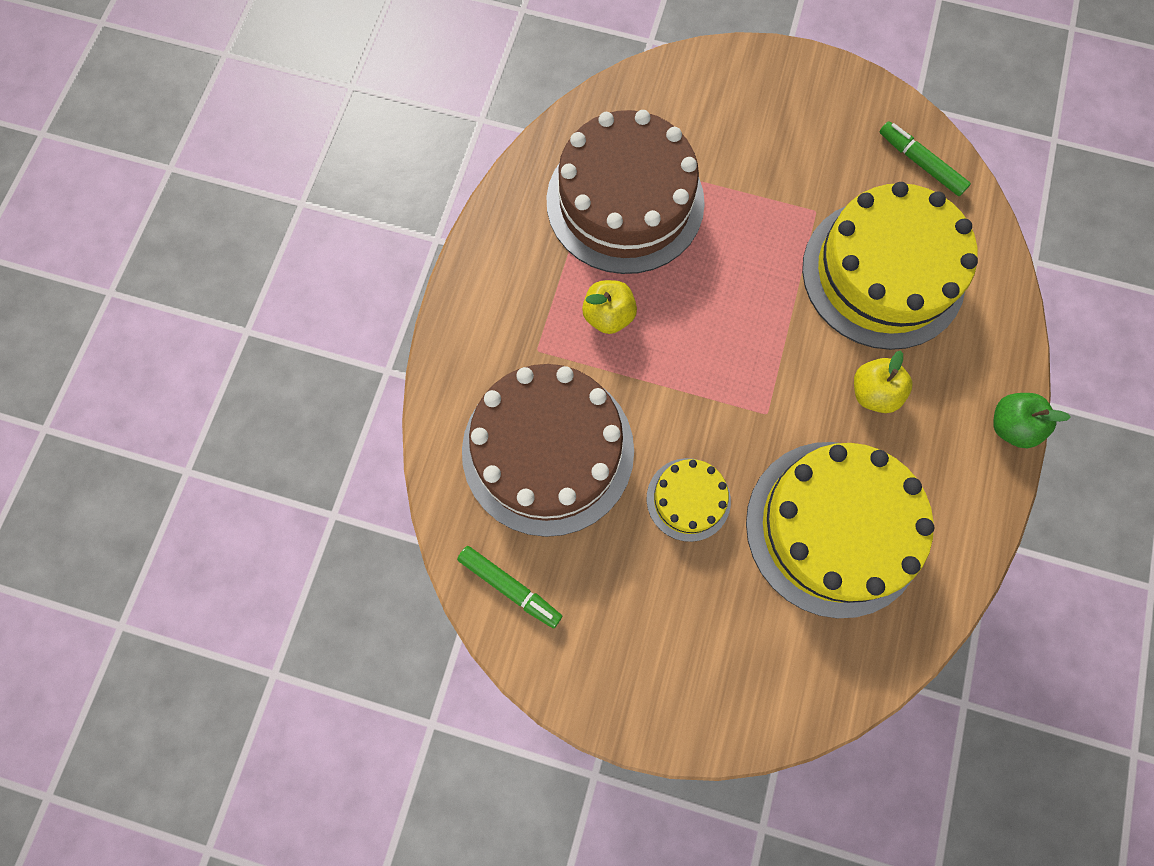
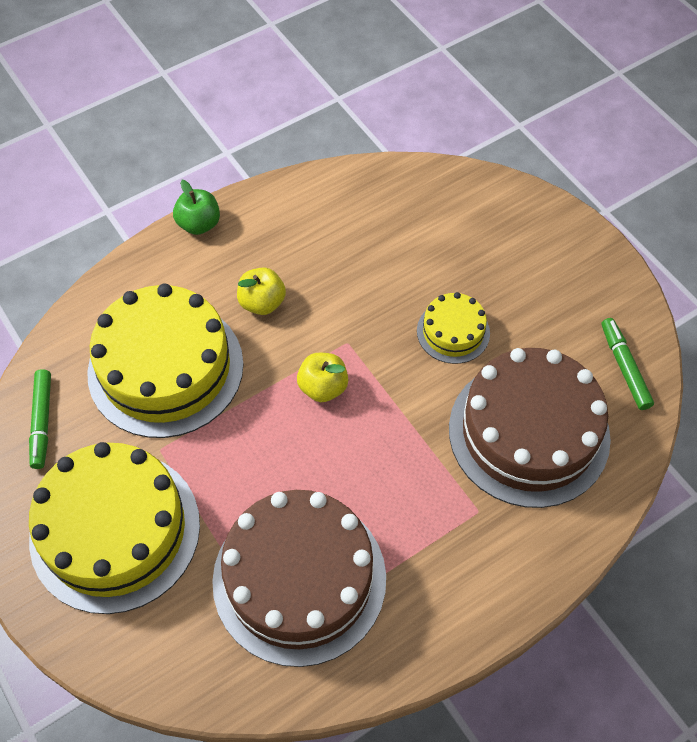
camera: 140 degrees left, 15 degrees down
yellow apple [582,280,637,334] -> yellow apple moved to [297,353,348,402]
yellow cake [746,442,934,618] -> yellow cake moved to [29,442,200,614]

